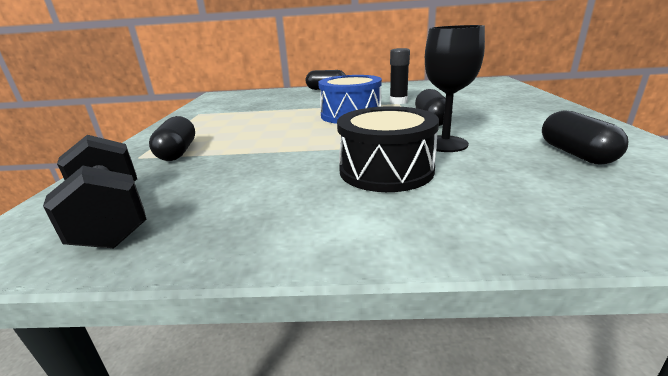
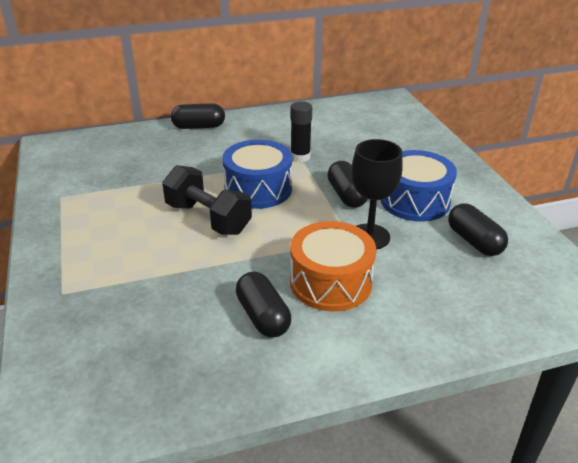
camera: 20 degrees left, 10 degrees up
black dumbbell [43,135,147,248] -> black dumbbell moved to [162,165,252,235]
black capsule [149,116,195,161] -> black capsule moved to [236,271,291,338]
black drum [337,106,439,192] -> orange drum [290,221,376,312]
none -> blue drum [381,150,457,222]

